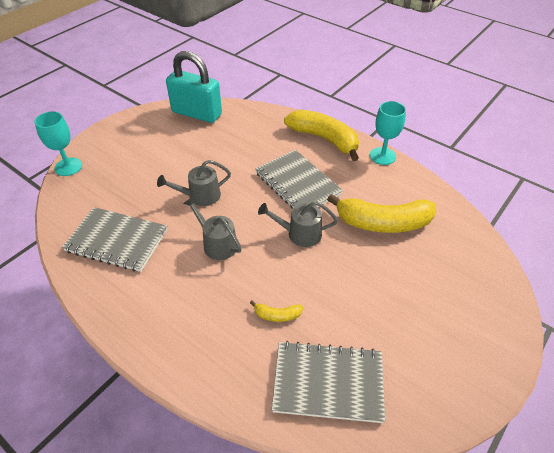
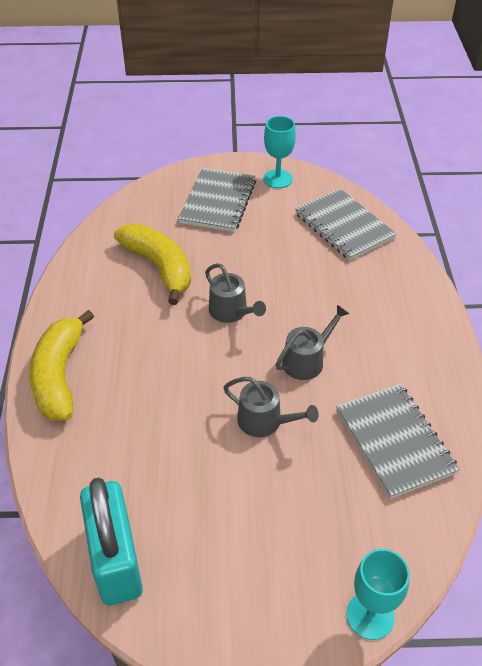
camera: 130 degrees left, 0 degrees up
grey watering can [183,196,242,260] -> grey watering can turned 135 degrees counterclockwise [276,305,349,380]
yellow banana [250,301,303,322] -> none
grey notebook [255,150,343,209] -> grey notebook moved to [178,168,256,232]
turquoise goblet [370,101,406,165] -> turquoise goblet moved to [263,116,296,188]

